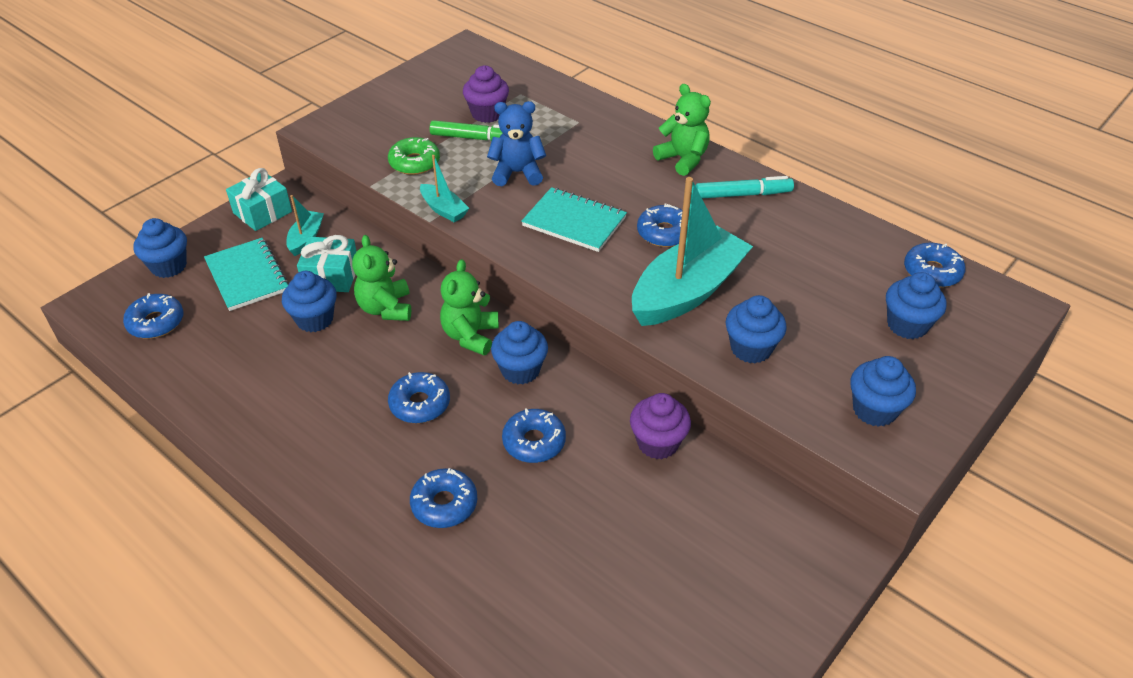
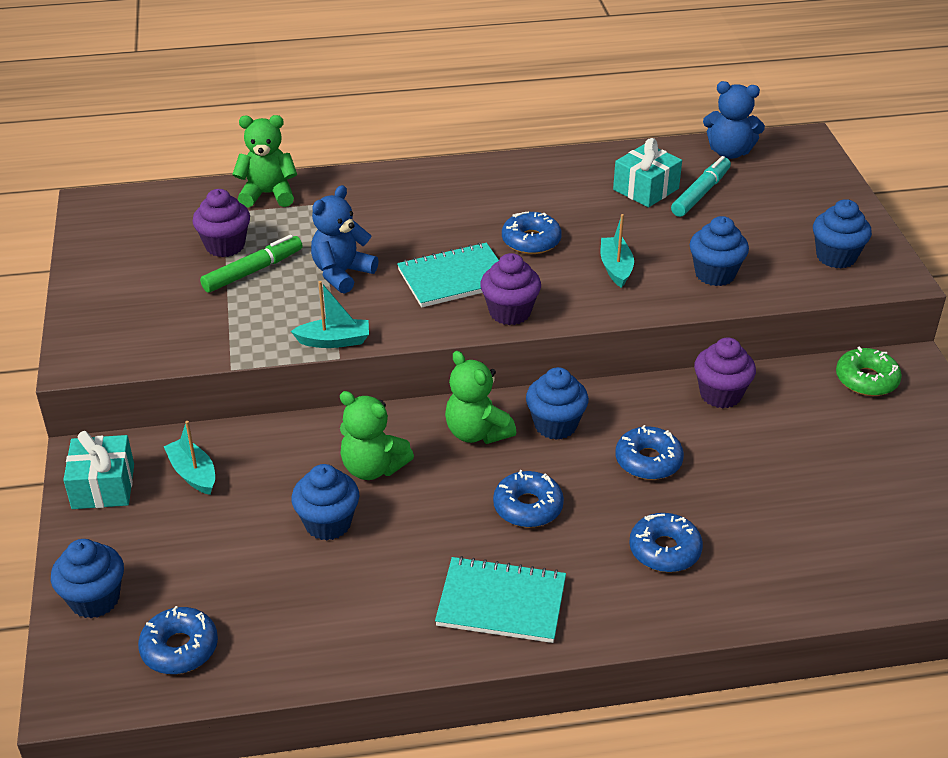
camera: 50 degrees left, 5 degrees down
turquoise notebook [204,238,289,311] -> turquoise notebook moved to [435,556,566,643]
turquoise gift [297,235,357,292] -> turquoise gift moved to [613,138,682,208]
green donut [388,137,440,175] -> green donut moved to [836,347,902,396]
turquoise boat [632,177,753,326] -> turquoise boat [601,214,634,288], size x0.46
green teddy bear [653,84,711,176] -> green teddy bear moved to [232,115,297,208]
turquoise marker [696,176,794,198] -> turquoise marker moved to [671,156,731,217]
blue cupcake [886,272,946,339] -> none
blue donut [904,243,965,287] -> blue teddy bear [703,81,765,159]
none -> purple cupcake [480,253,541,325]

